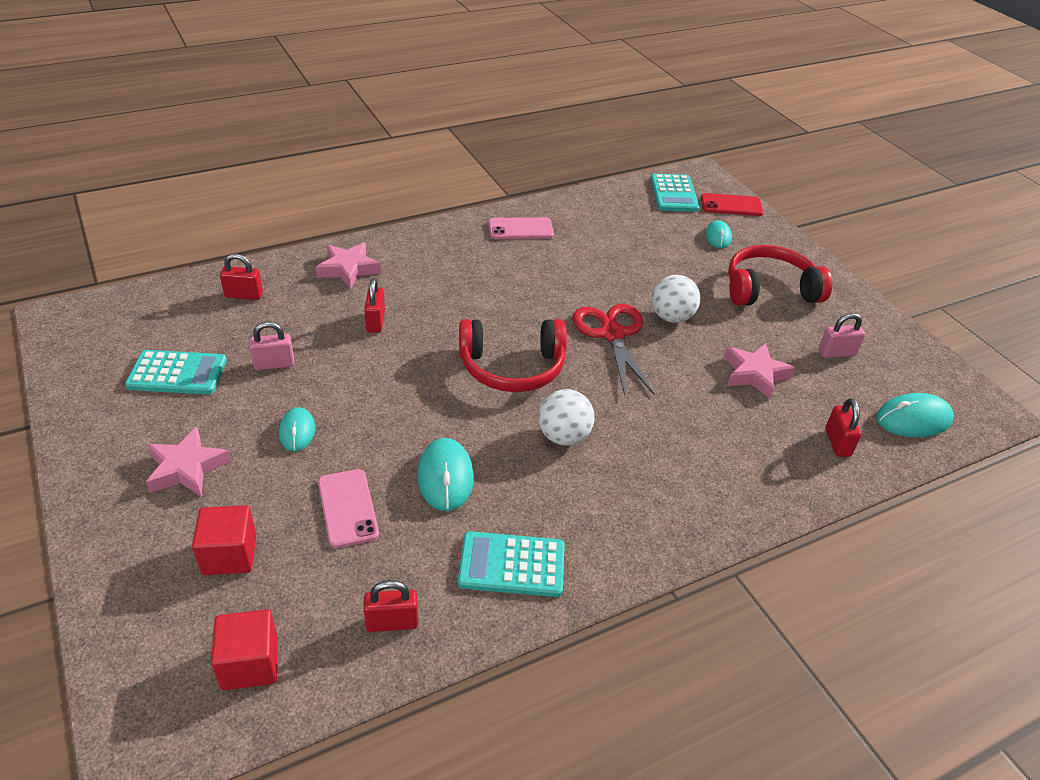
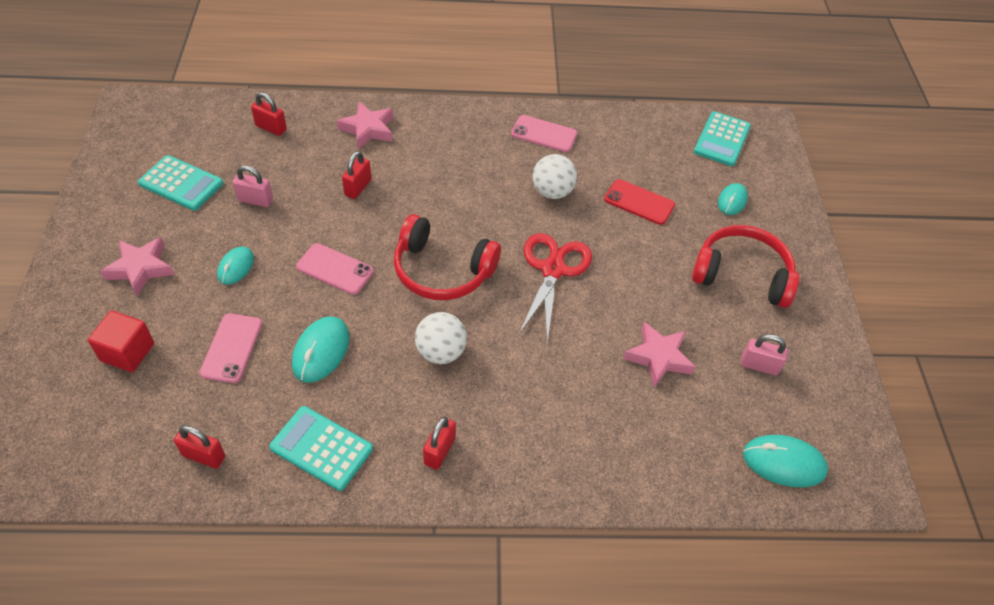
camera: 25 degrees right, 10 degrees up
red cube [211,609,278,690] -> none
white ball [652,275,700,323] -> white ball moved to [533,154,577,199]
red phone [701,193,764,216] -> red phone moved to [604,179,675,225]
red padlock [825,398,861,457] -> red padlock moved to [423,417,456,470]
none -> pink phone [296,243,374,295]

